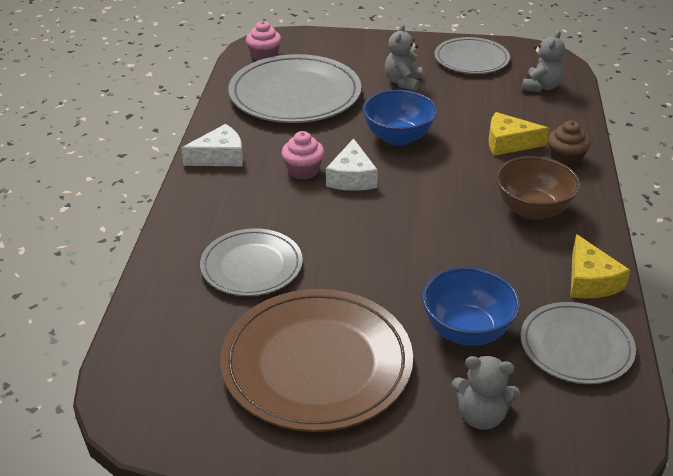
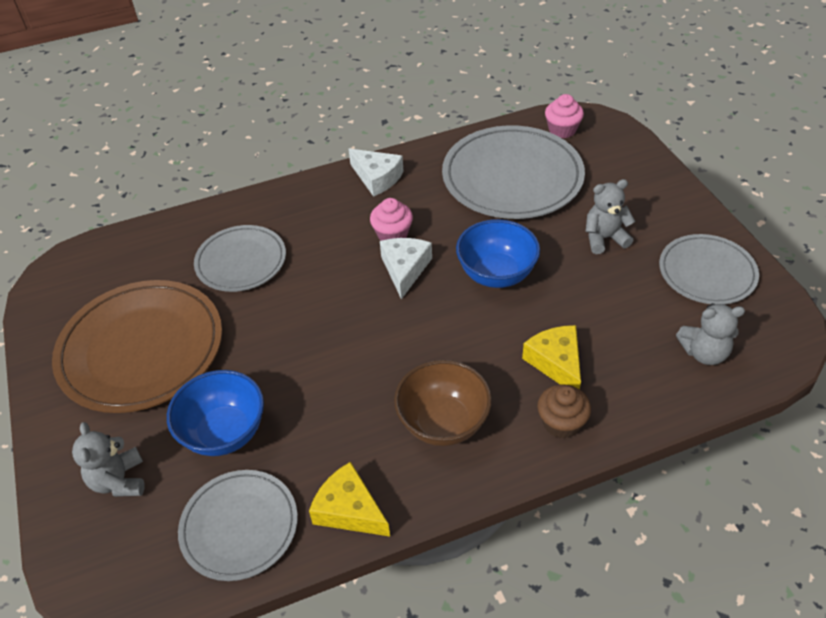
camera: 65 degrees right, 10 degrees up
white cheese [326,138,378,191] -> white cheese turned 120 degrees clockwise [380,238,432,299]
yellow cheese [571,234,630,298] -> yellow cheese turned 75 degrees clockwise [309,462,390,536]

